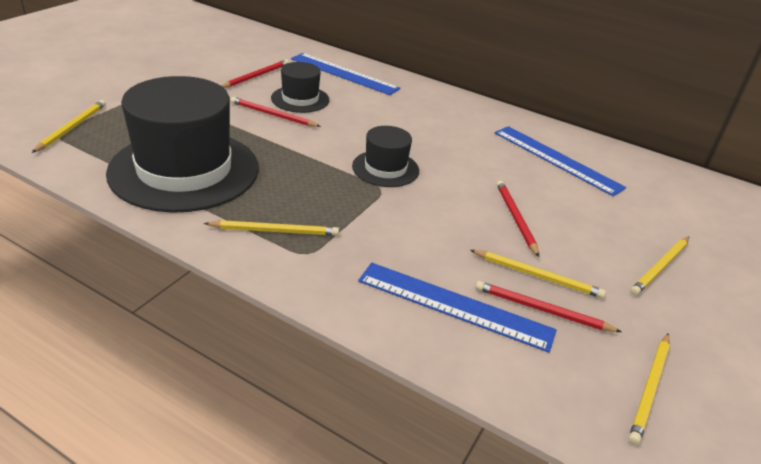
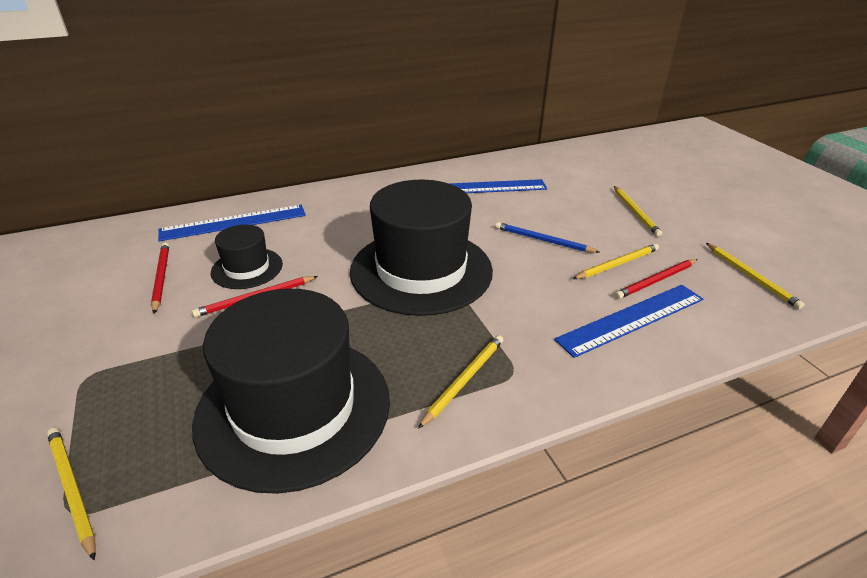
camera: 50 degrees left, 0 degrees up
black hat [352,126,419,187] -> black hat [350,180,493,316], size x2.04
red pencil [496,180,539,257] -> blue pencil [495,222,600,253]

